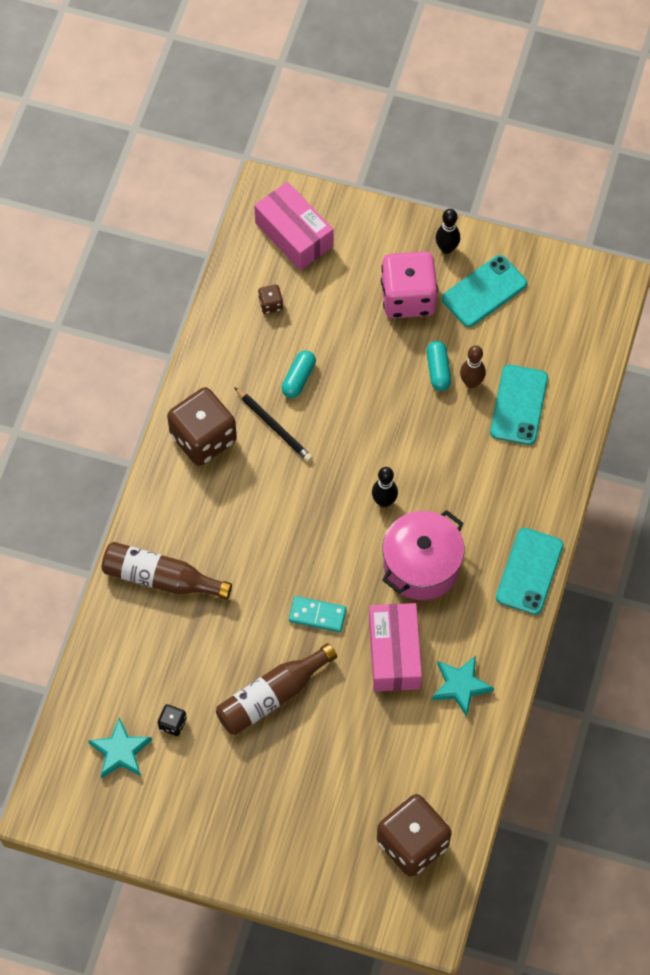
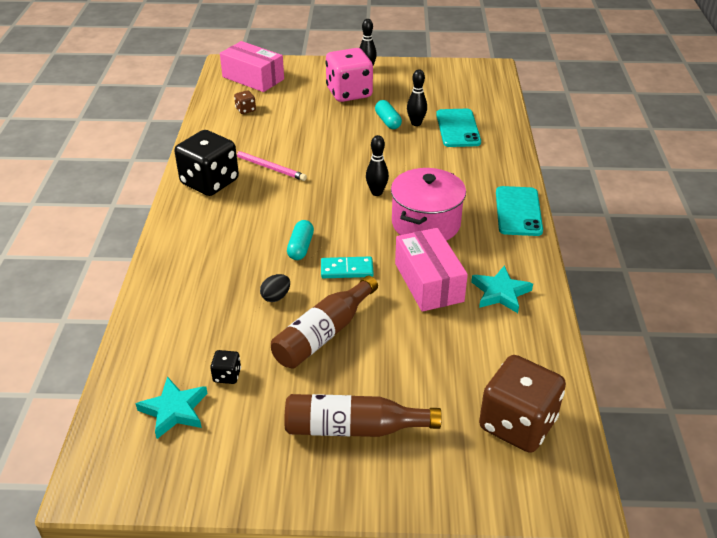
camera: 15 degrees left, 25 degrees down
brown bottle [102,542,232,600] -> brown bottle moved to [285,394,442,437]
brown dice [167,387,237,466] -> black dice [174,130,239,196]
black pencil [234,387,313,462] -> pink pencil [236,151,307,181]
turquoise capsule [282,350,316,398] -> turquoise capsule moved to [287,220,314,260]
turquoise phone [442,255,527,327] -> none
brown bowling pin [460,345,486,388] -> black bowling pin [407,69,427,126]
none -> black egg [260,274,290,302]

